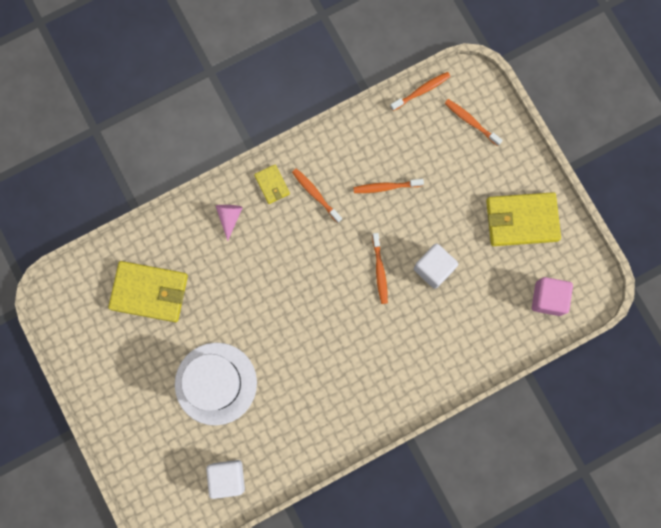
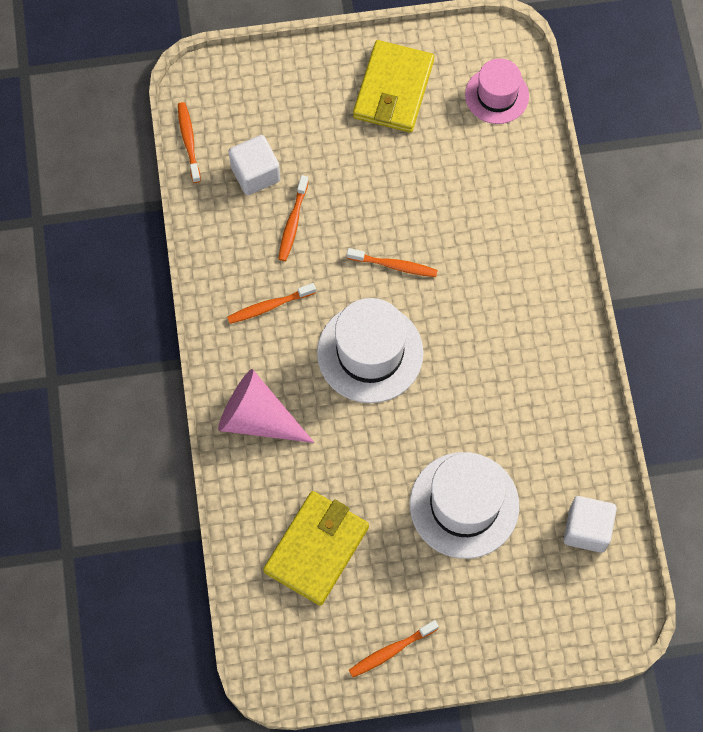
camera: 70 degrees left, 10 degrees down
pink cone [216,205,243,241] -> pink cone [218,369,314,443], size x1.91
yellow wallet [254,164,290,204] -> none
white cube [414,244,458,289] -> white cube moved to [228,135,280,195]
orange toothbrush [445,99,503,146] -> orange toothbrush moved to [349,620,439,677]
pink cube [532,277,573,316] -> pink hat [465,58,529,124]
none -> white hat [317,298,424,403]

